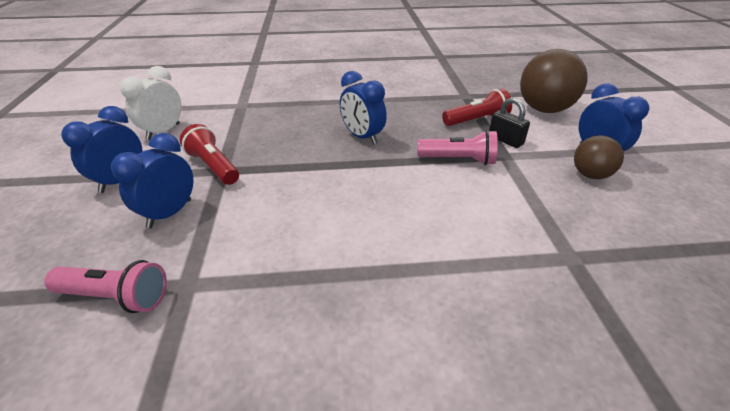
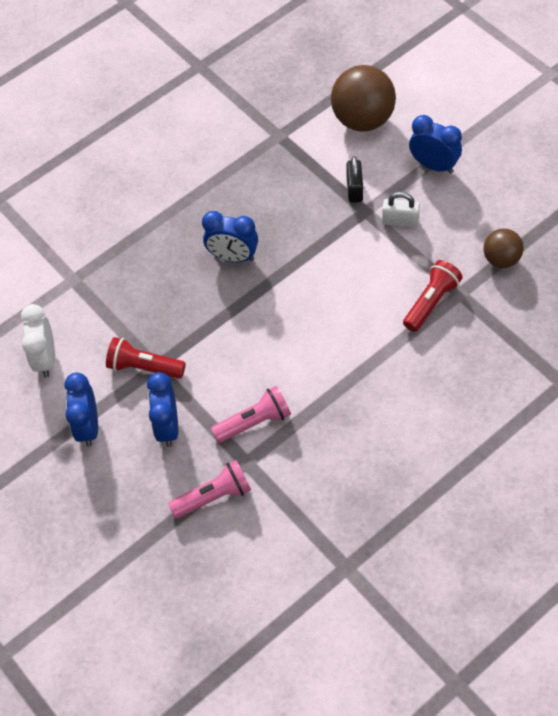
camera: 30 degrees left, 20 degrees up
pink flashlight [417,130,498,165] -> pink flashlight moved to [211,386,291,443]
red flashlight [442,89,512,126] -> red flashlight moved to [403,260,463,332]
black padlock [489,97,530,148] -> black padlock turned 75 degrees clockwise [346,156,363,203]
brown ball [574,135,624,179] -> brown ball moved to [483,228,524,268]
none -> white padlock [382,192,420,227]

